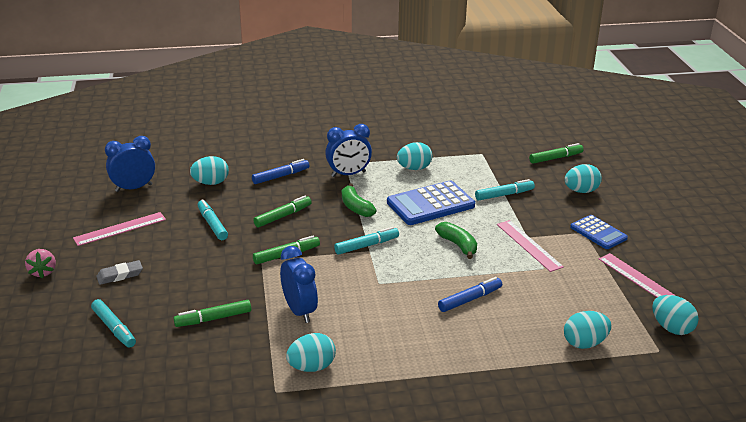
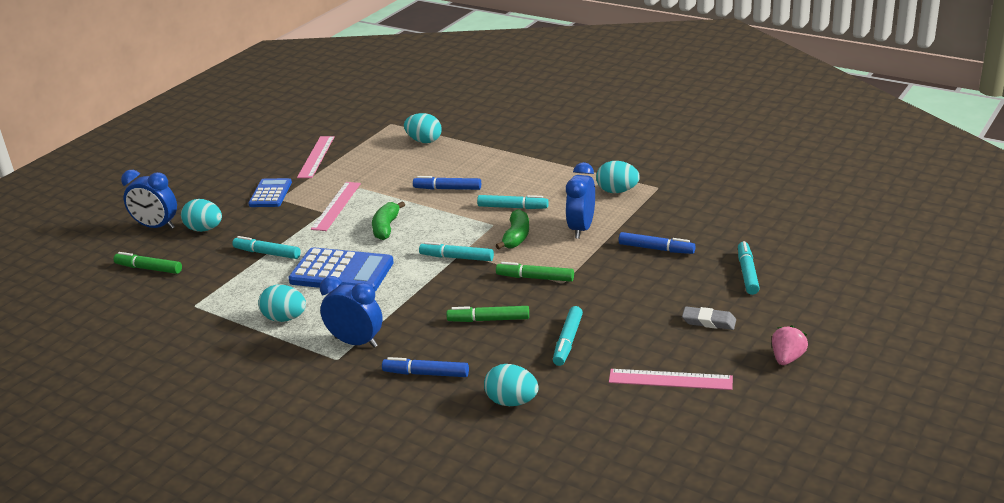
camera: 135 degrees left, 0 degrees up
blue clock [105,136,155,192] -> blue clock moved to [121,170,177,229]
green marker [173,300,251,327] -> blue marker [619,232,695,254]
green banana [342,183,376,217] -> green banana moved to [496,209,529,250]
turquoise egg [652,295,699,335] -> none
none -> turquoise marker [477,195,549,209]

